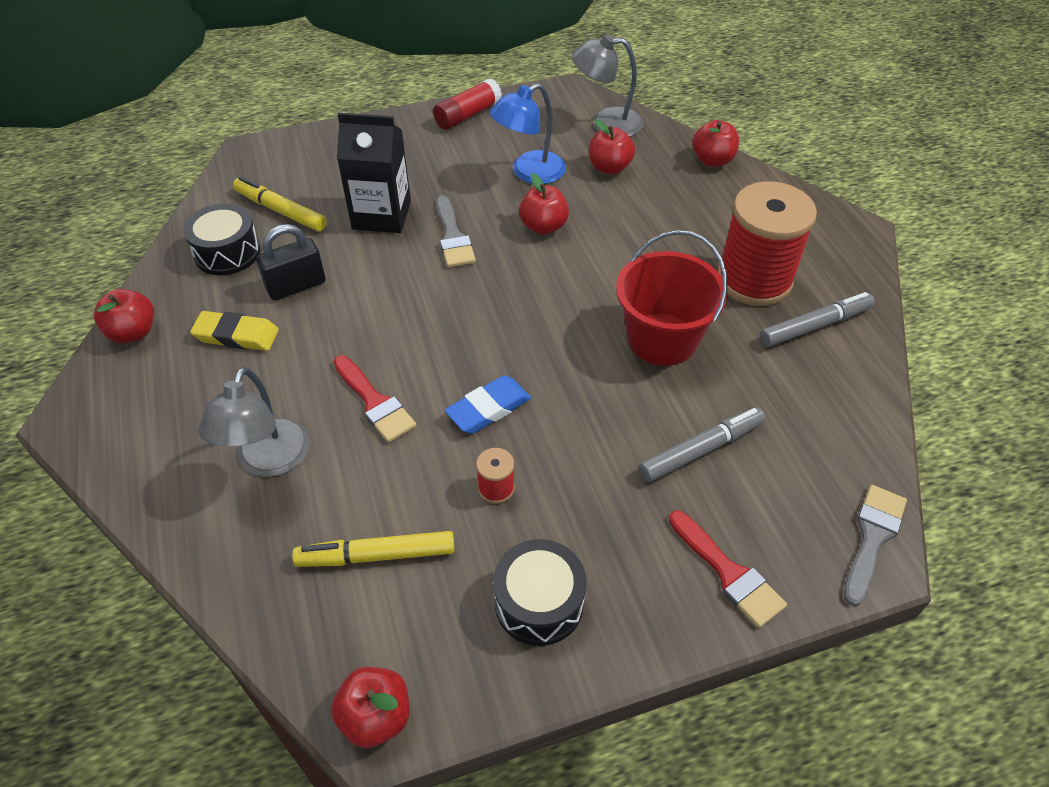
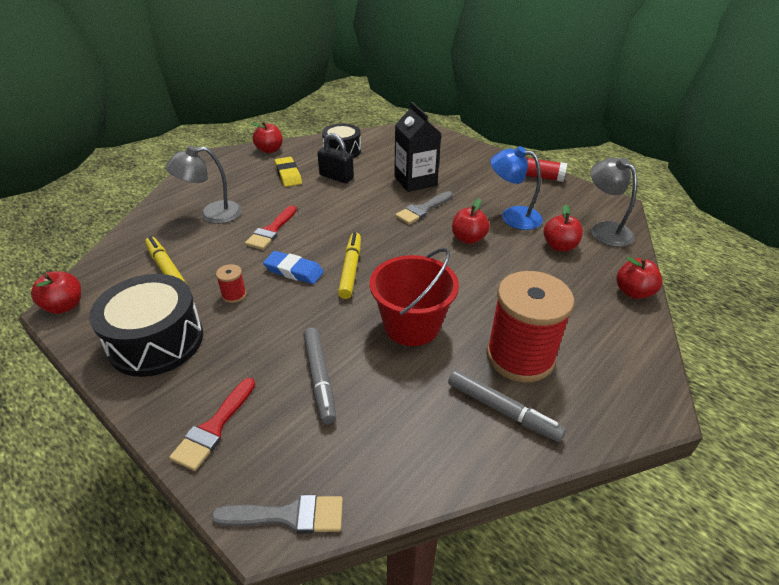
camera: 60 degrees right, 10 degrees down
yellow marker [233,177,327,231] -> yellow marker moved to [338,232,361,299]
black drum [493,539,587,646] -> black drum [89,274,203,377], size x1.54
grey marker [639,407,765,482] -> grey marker turned 45 degrees clockwise [303,328,336,424]

